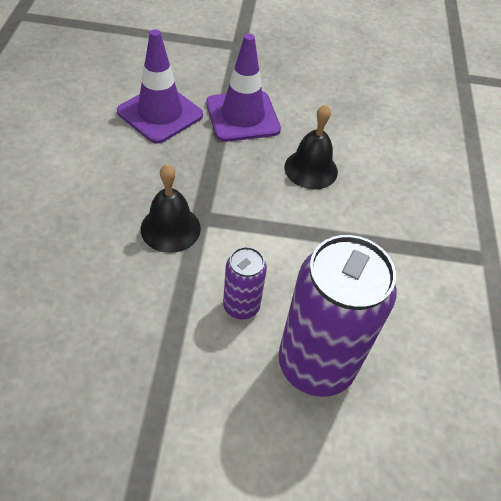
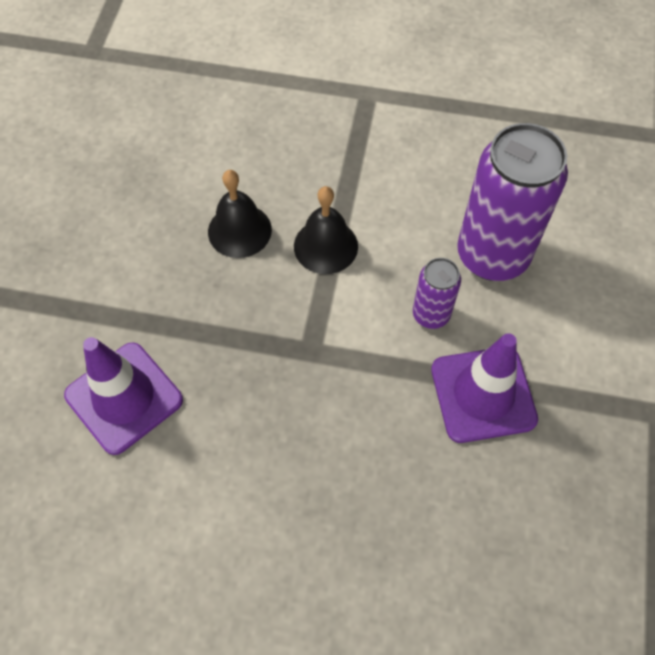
camera: 80 degrees left, 10 degrees up
black bell [141,164,201,253] -> black bell moved to [294,186,358,274]
purple traffic cone [206,34,281,142] -> purple traffic cone moved to [431,333,538,443]

